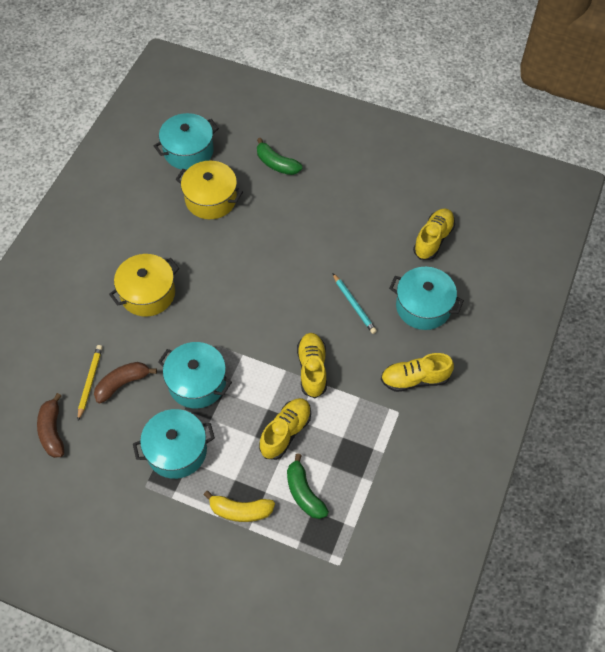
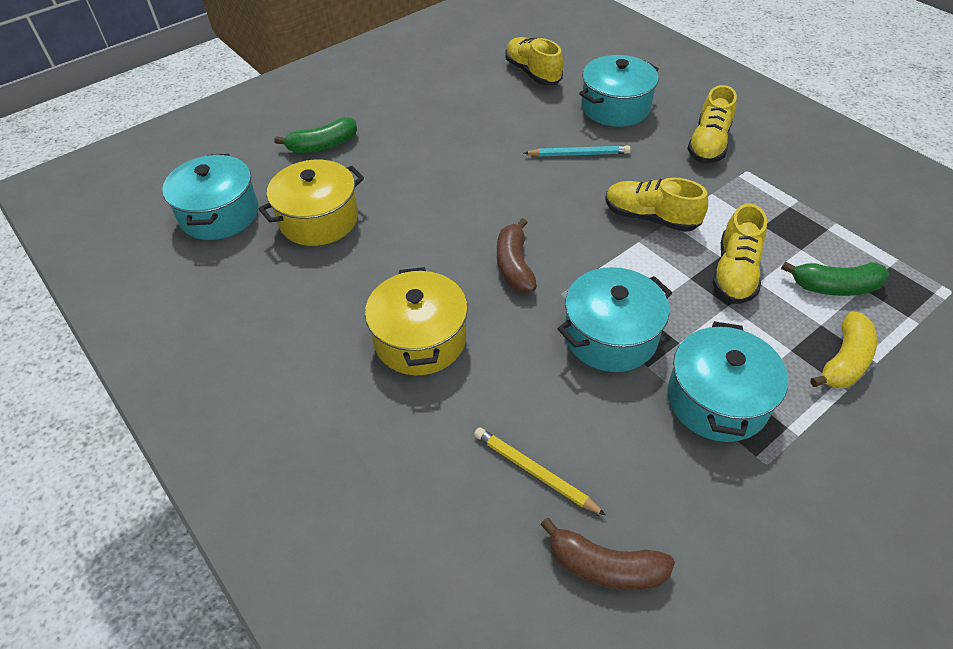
camera: 60 degrees left, 10 degrees down
brown banana [94,362,157,403] -> brown banana moved to [497,218,537,293]
yellow shoe [259,398,311,460] -> yellow shoe turned 135 degrees counterclockwise [713,204,767,304]

